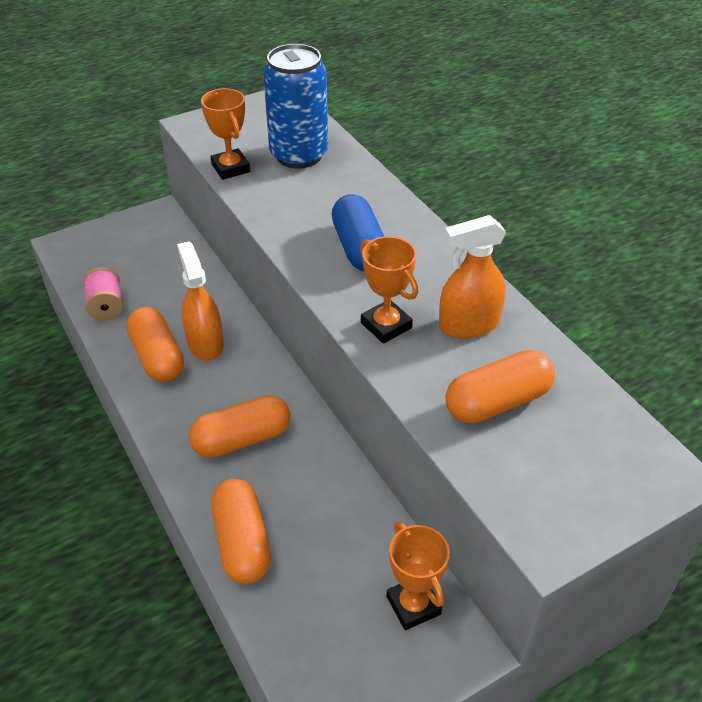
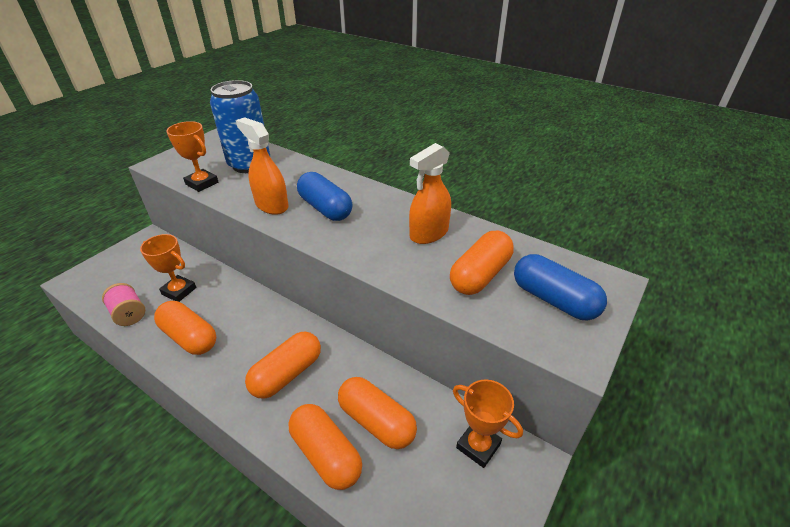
camera: 25 degrees left, 5 degrees down
orange spray bottle [177,241,224,360] -> orange spray bottle moved to [236,117,289,215]
orange trophy [361,236,418,344] -> orange trophy moved to [140,234,196,302]
none -> orange capsule [338,377,417,449]
none -> blue capsule [514,254,607,320]

